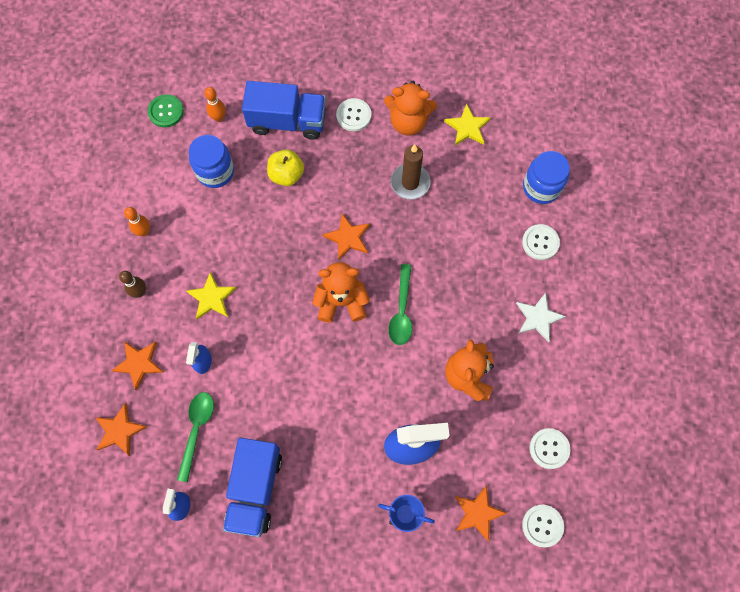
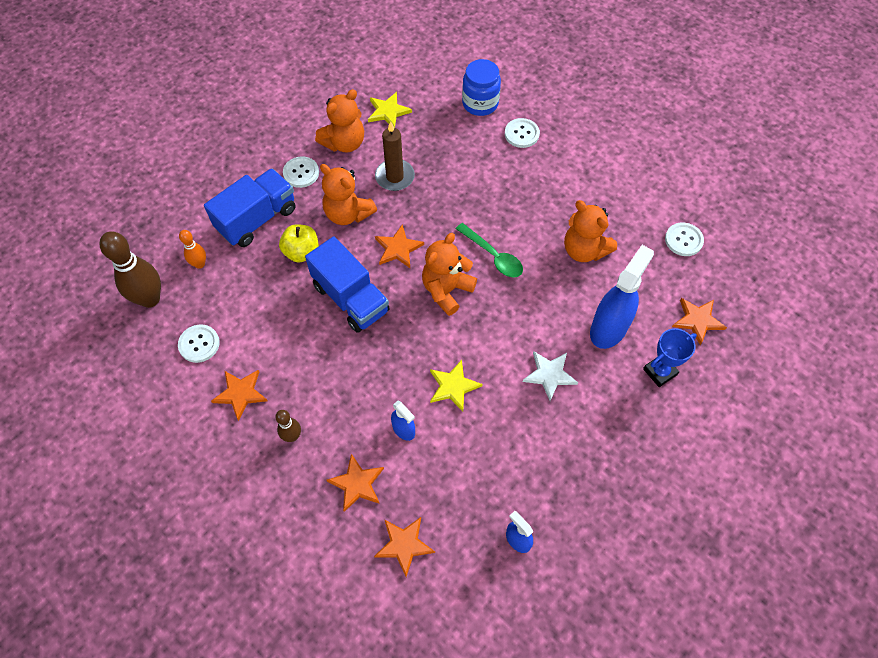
camera: 50 degrees left, 10 degrees down
orange bowling pin [124,207,150,236] -> orange star [211,370,267,421]
green button [148,94,184,127] -> brown bowling pin [99,231,161,308]
green spoon [177,392,214,482] -> none
yellow star [186,272,236,319] -> yellow star moved to [430,360,483,412]
blue jar [189,135,234,188] -> none
blue truck [223,438,282,537] -> blue truck moved to [305,236,390,333]
white star [516,293,566,342] -> white star moved to [523,351,578,401]
white button [522,505,564,547] -> white button moved to [178,324,220,363]
none -> orange teddy bear [320,164,377,225]

